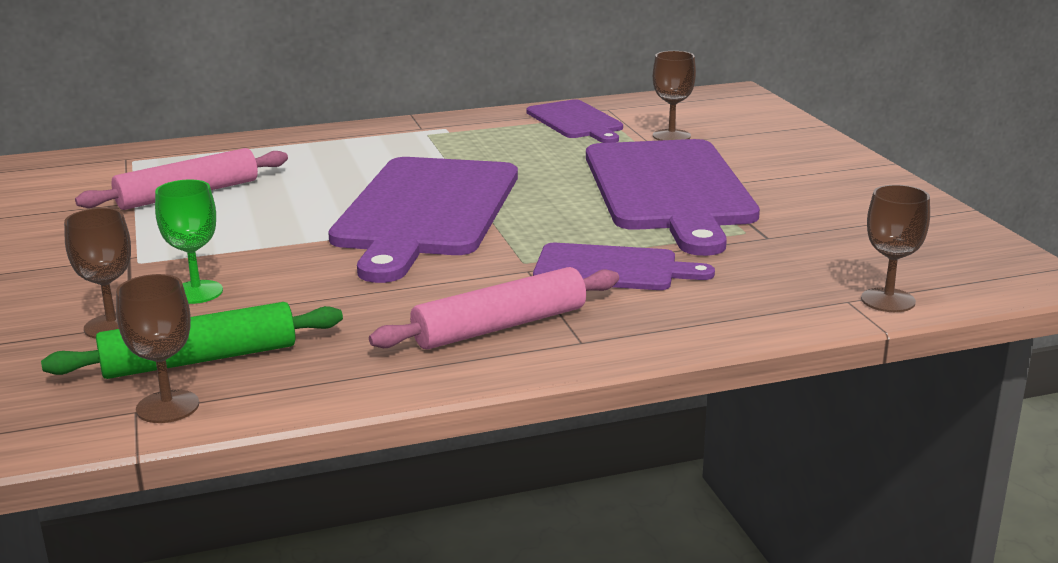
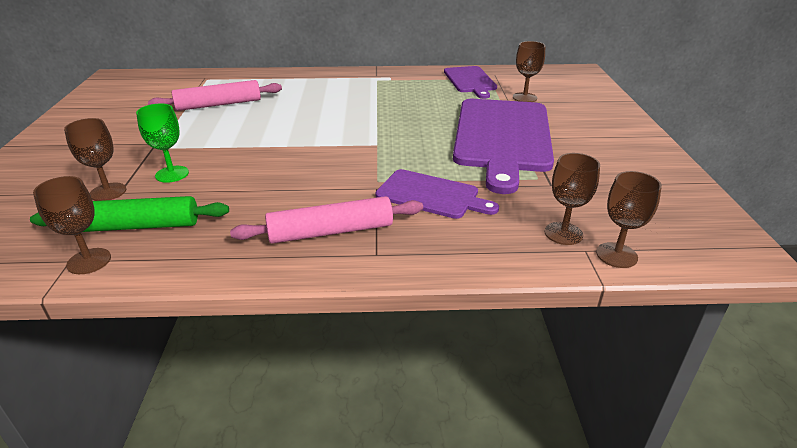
camera: 15 degrees right, 10 degrees up
purple cutting board [328,157,518,283] -> none
none -> brown goblet [545,153,600,245]

